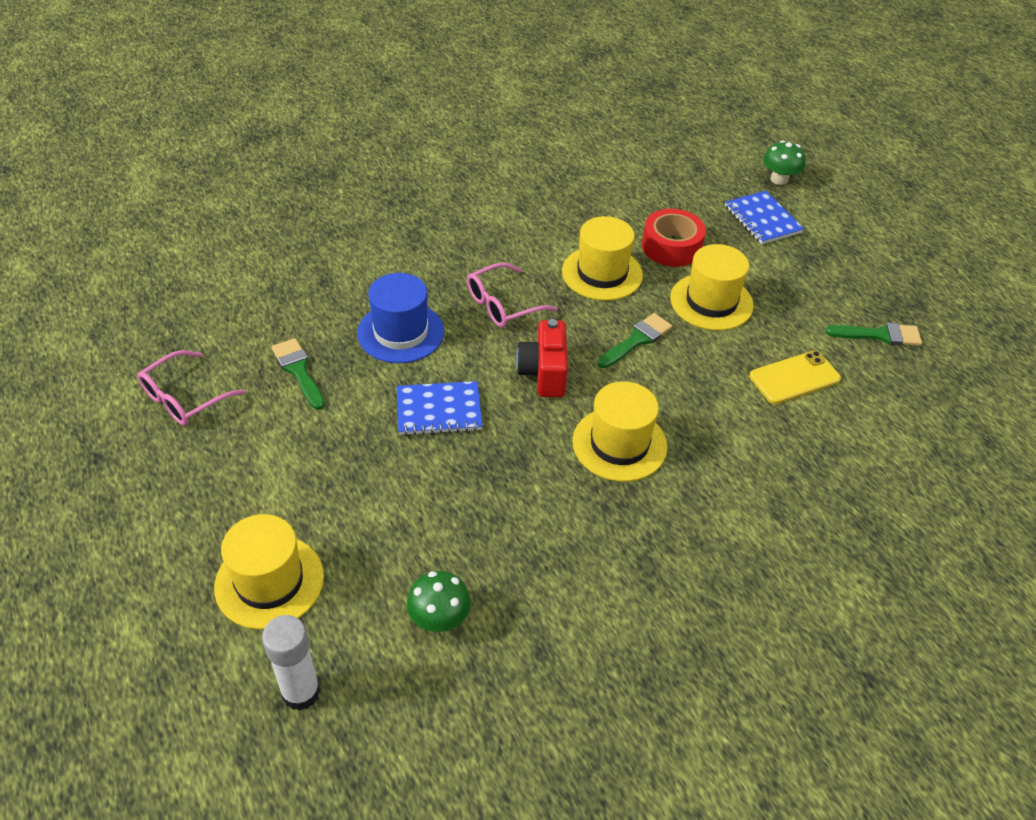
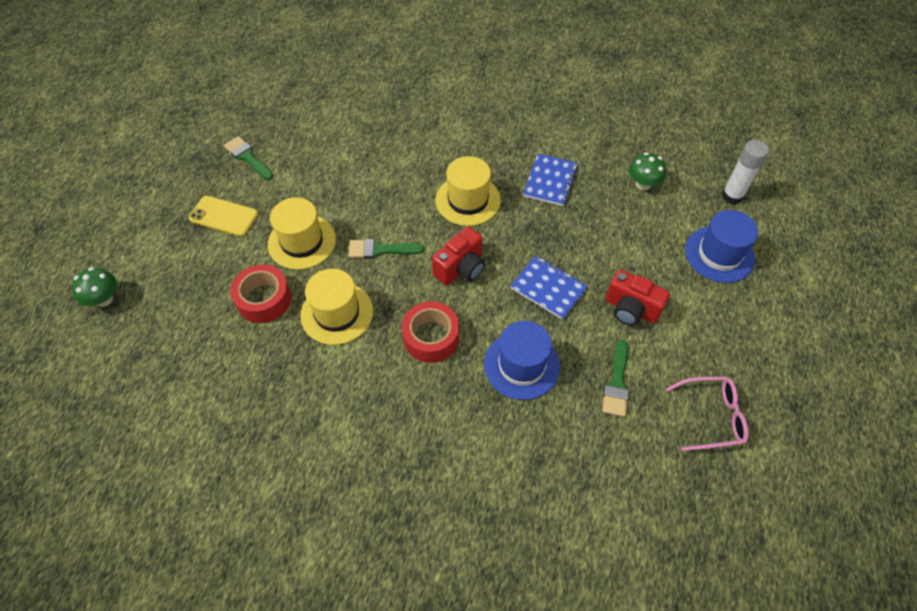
camera: 135 degrees left, 10 degrees up
yellow hat [214,514,324,629] -> blue hat [685,210,758,283]
pink glasses [467,263,558,327] -> red tape [402,302,459,363]
blue notebook [725,191,804,244] -> blue notebook moved to [523,154,578,206]
yellow phone [749,351,841,404] -> yellow phone moved to [189,196,258,237]
none -> red camera [605,269,670,326]

